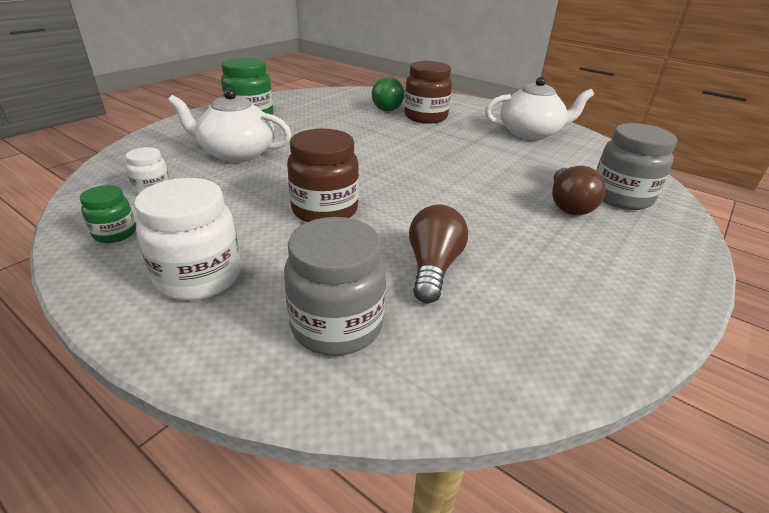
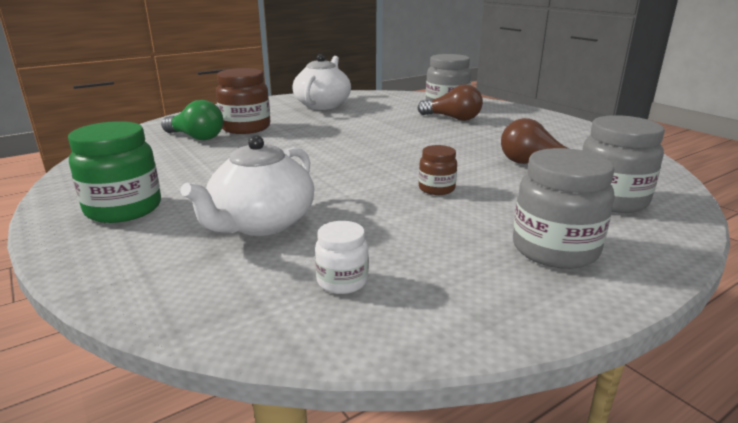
camera: 70 degrees left, 10 degrees down
green jar [80,185,136,243] -> none
white jar [134,178,241,301] -> grey jar [513,148,615,269]
brown jar [287,128,359,222] -> brown jar [419,145,457,195], size x0.55

